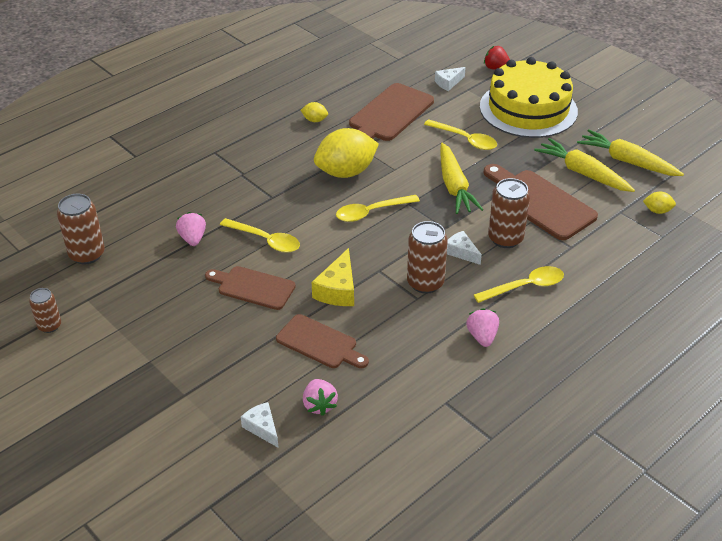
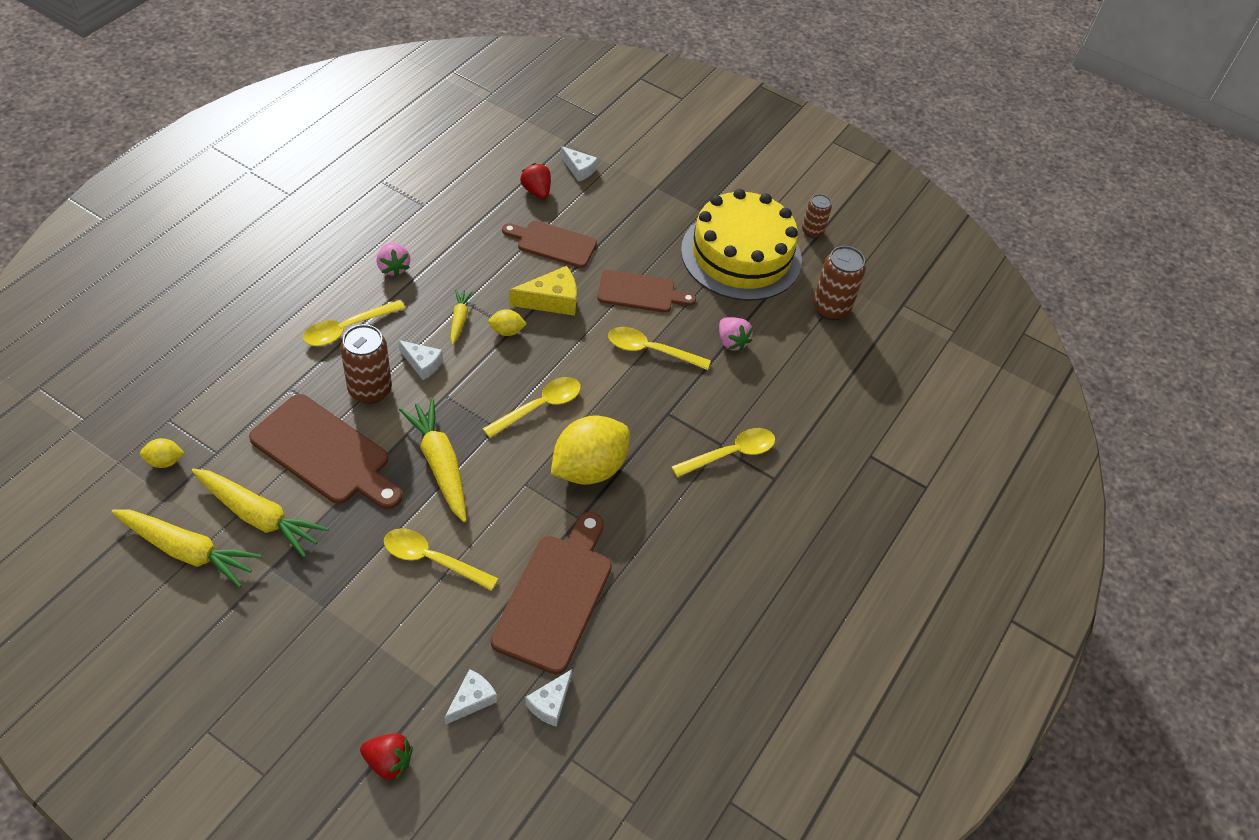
camera: 160 degrees right, 10 degrees up
yellow lemon [301,102,328,122] -> yellow lemon moved to [488,309,527,336]
pink strawberry [303,379,338,416] -> red strawberry [520,163,551,199]
yellow cheese [312,248,354,306] -> yellow cheese turned 75 degrees clockwise [510,266,577,316]
brown can [407,221,448,294] -> yellow carrot [450,289,473,345]
yellow cake [480,57,578,138] -> yellow cake moved to [681,189,802,301]
none -> white cheese [525,669,572,727]
none -> yellow spoon [671,428,775,478]

